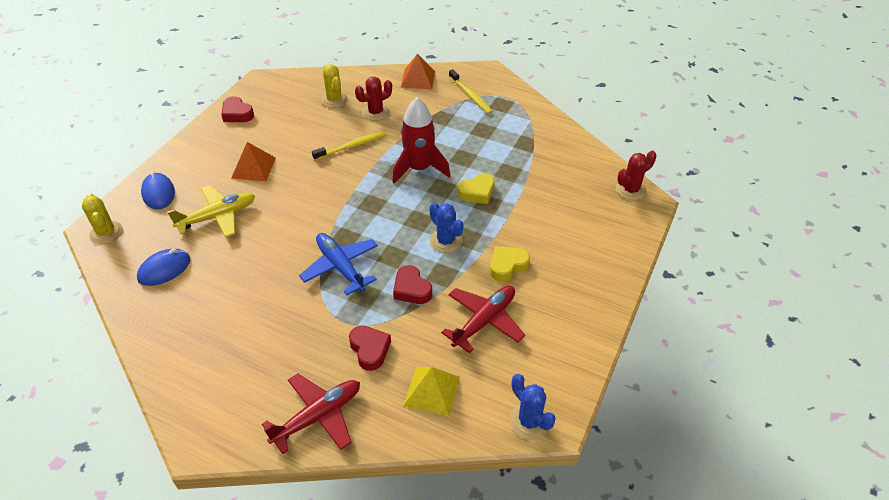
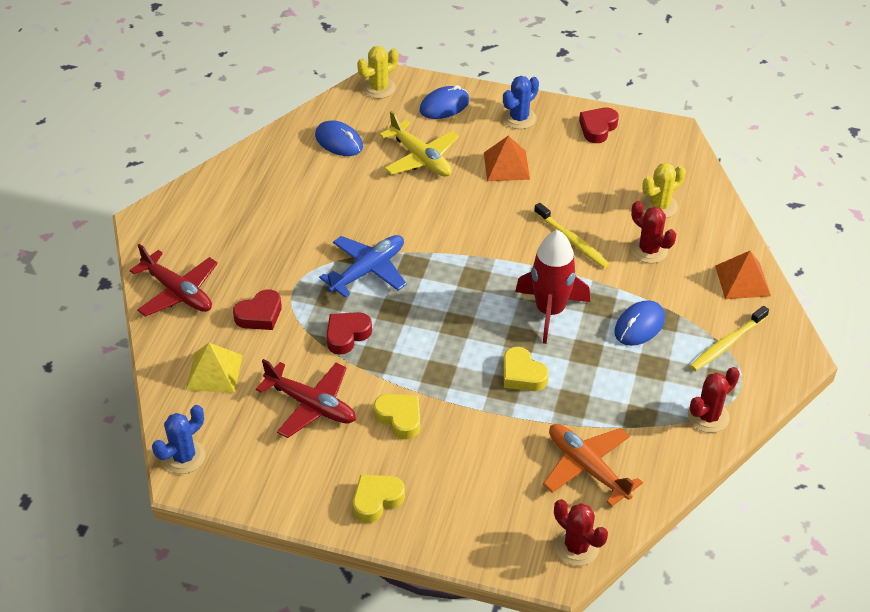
camera: 80 degrees right, 0 degrees up
blue cactus [429,202,464,253] -> blue cactus moved to [502,76,539,129]
none -> yellow heart [353,474,405,523]
none -> orange plane [543,424,643,507]
none -> blue mouse [614,300,665,346]
none -> red cactus [688,367,740,433]

